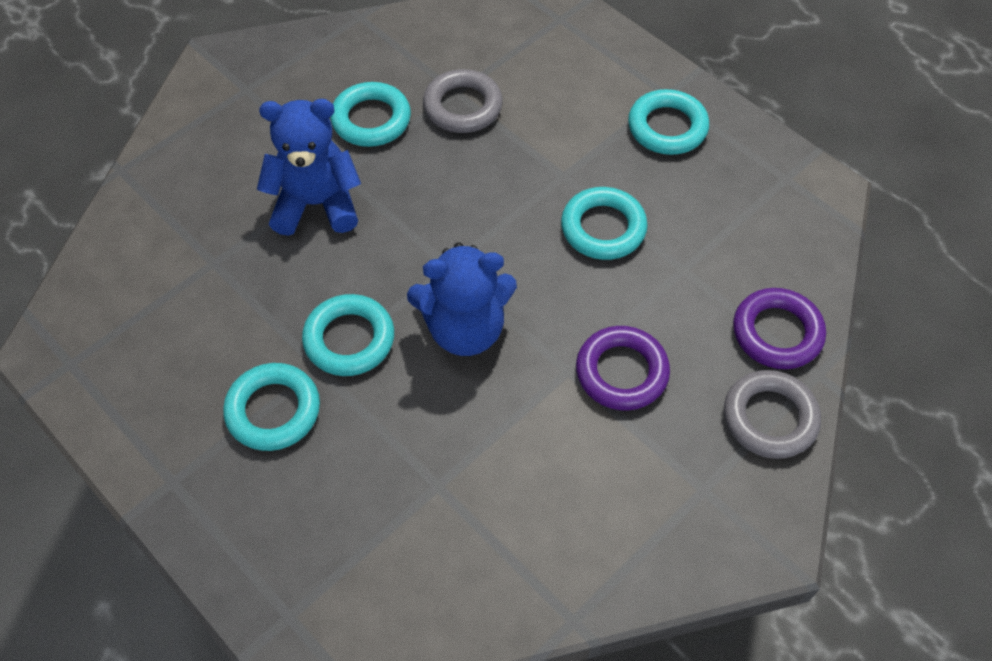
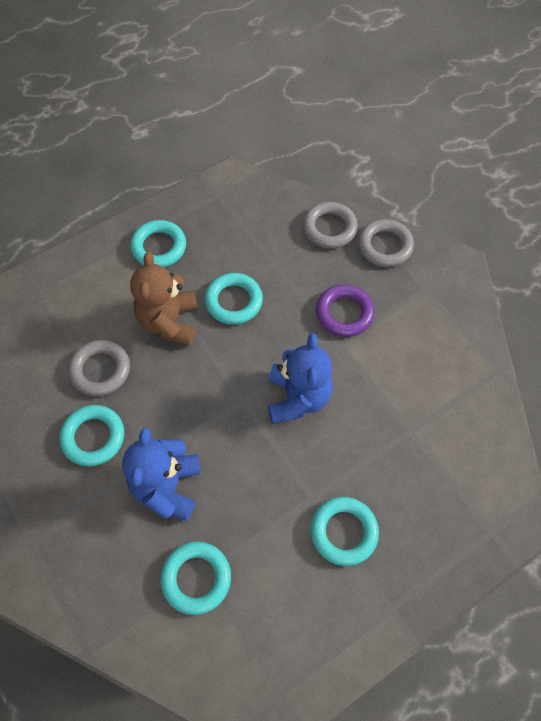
camera: 80 degrees left, 5 degrees up
turquoise ring [302,294,394,376] -> turquoise ring moved to [161,542,231,615]
purple ring [733,288,826,369] -> grey ring [303,202,358,249]
none -> brown teddy bear [130,252,198,346]

